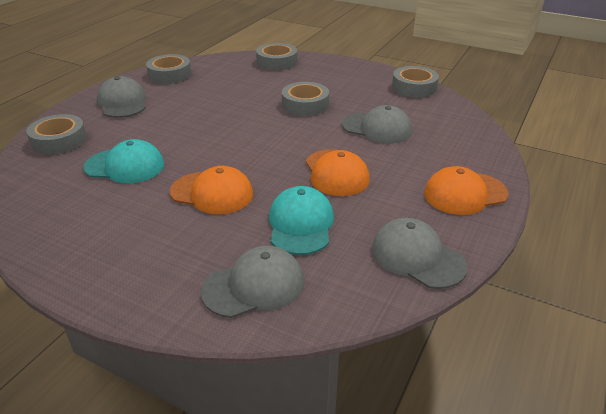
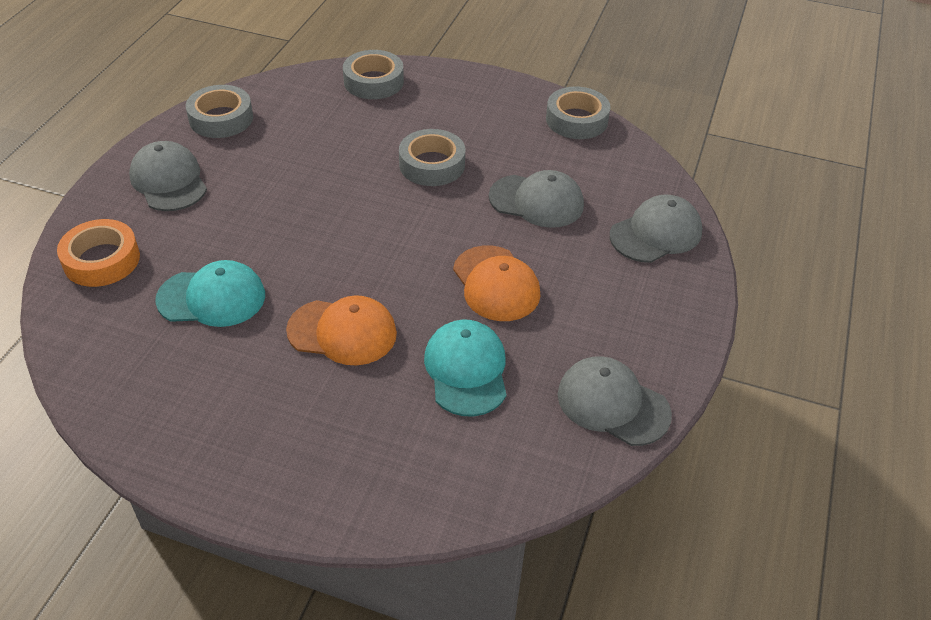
camera: 10 degrees left, 10 degrees up
grey tape [26,114,87,154] -> orange tape [57,219,140,287]
grey cap [201,246,304,318] -> grey cap moved to [610,194,702,263]
orange cap [424,166,508,215] -> none

